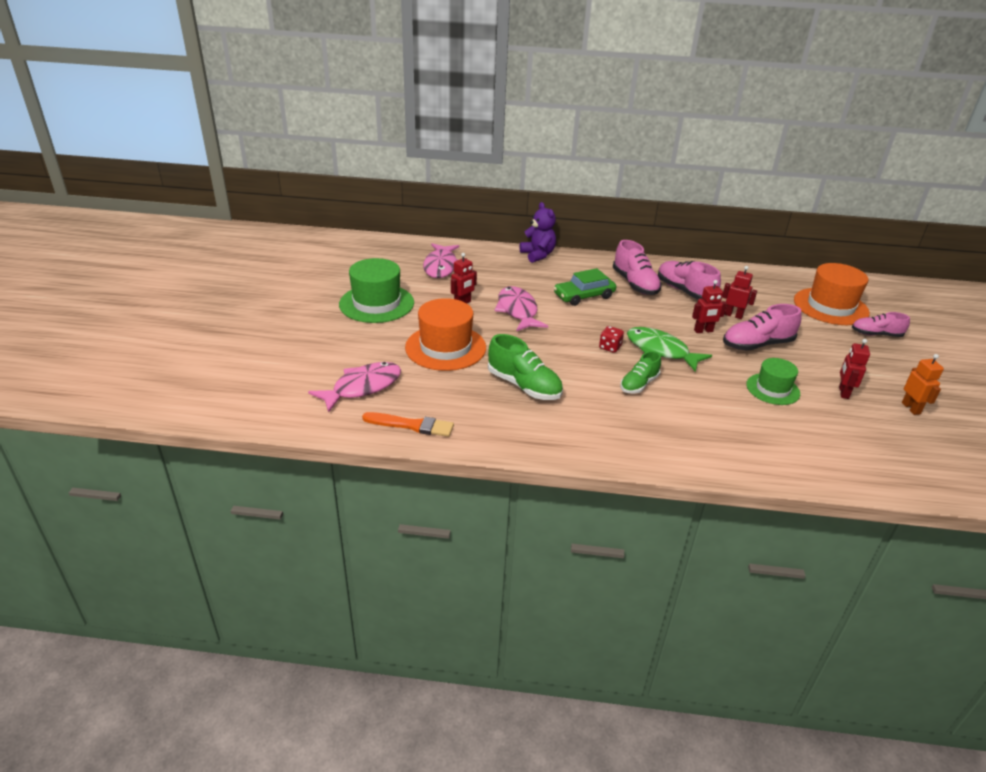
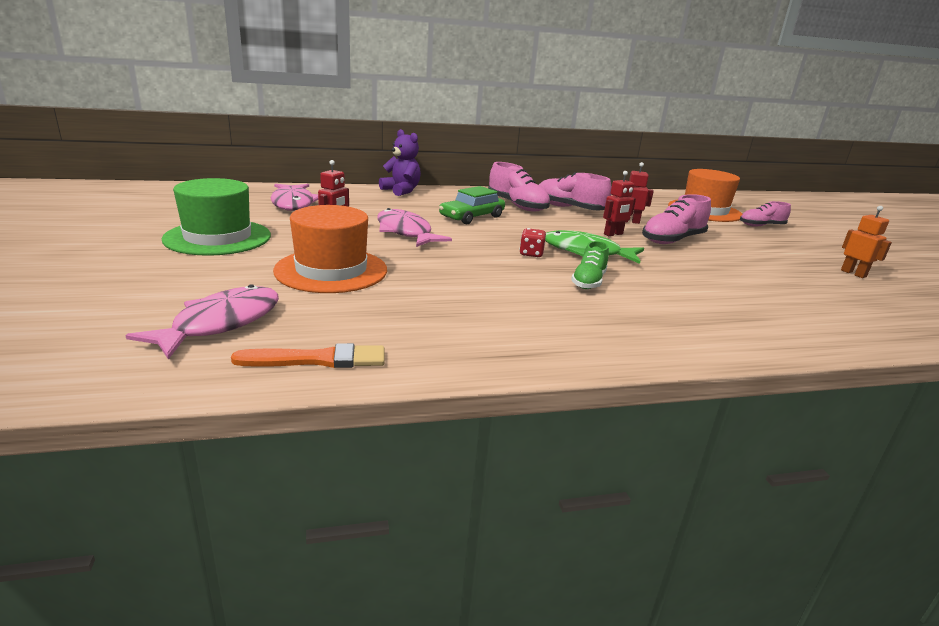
camera: 20 degrees left, 10 degrees down
green shoe [488,334,563,400] -> none
green hat [746,358,800,405] -> none
red robot [839,339,870,399] -> none

